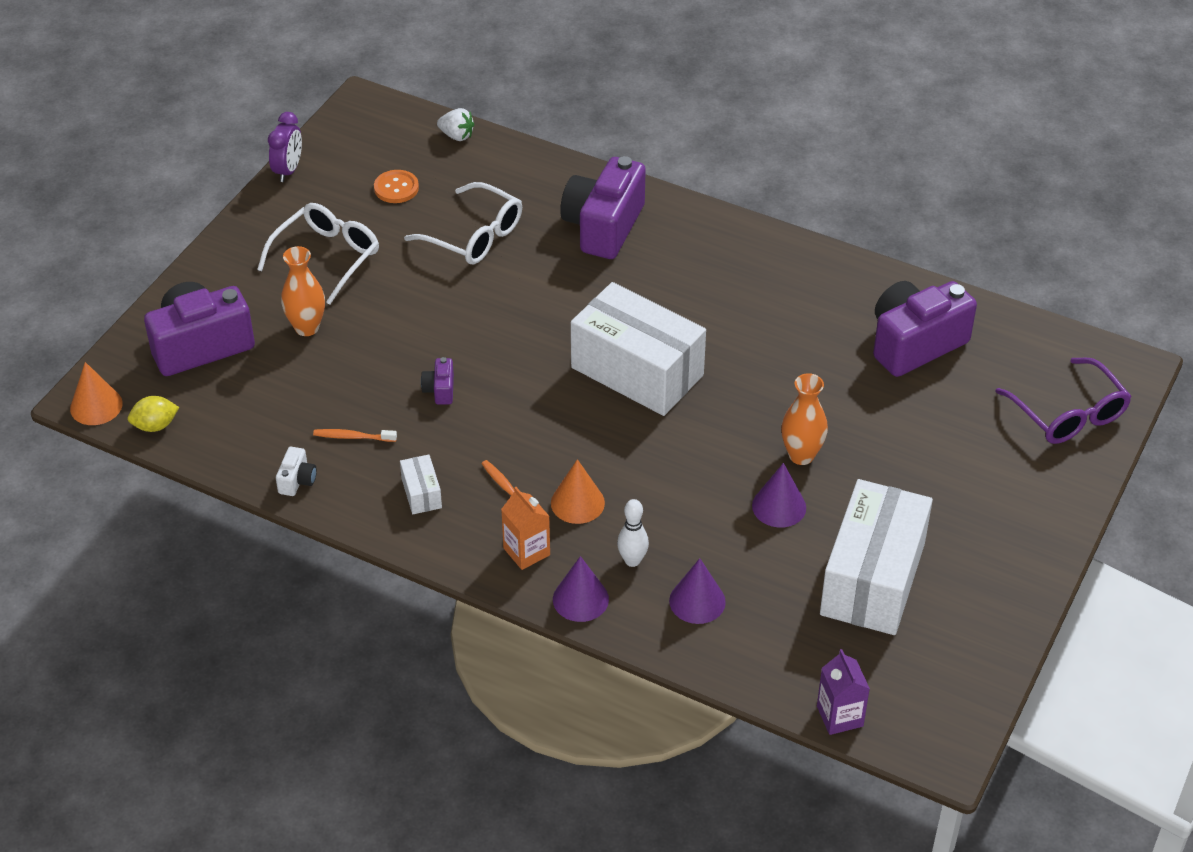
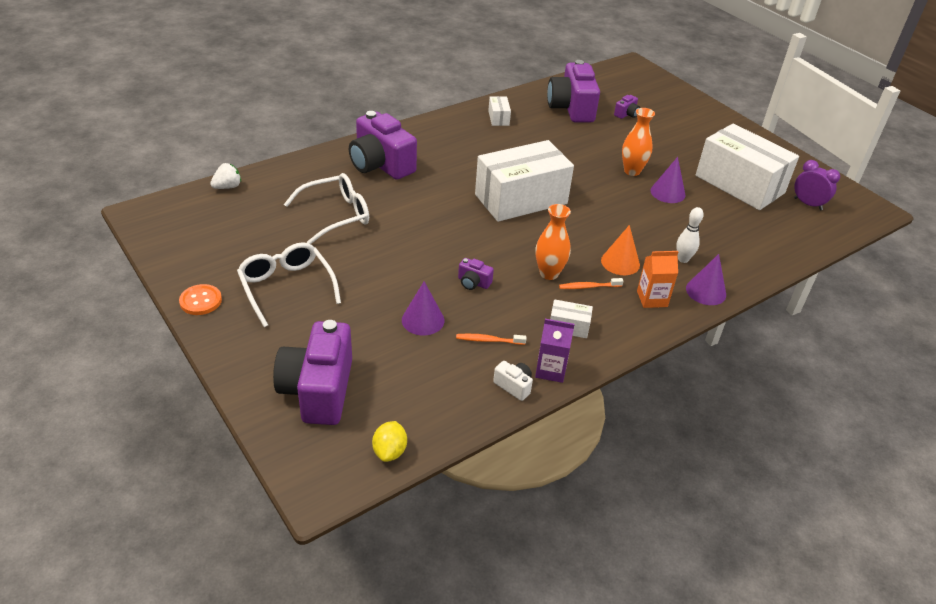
camera: 65 degrees left, 5 degrees down
orange cone [70,362,123,425] -> none
purple clock [268,112,302,182] -> purple clock moved to [794,160,840,210]
orange vase [281,246,325,336] -> orange vase moved to [535,204,571,280]
orange toothbrush [313,429,397,442] -> orange toothbrush turned 60 degrees clockwise [456,334,526,345]
orange button [374,170,419,203] -> orange button moved to [179,284,222,315]
purple cone [669,558,726,624] -> purple cone moved to [402,281,444,335]
purple carton [817,649,870,735] -> purple carton moved to [535,319,574,383]
purple glasses [995,357,1132,444] -> none
none -> white box [488,96,511,126]
none -> purple camera [614,95,640,119]

